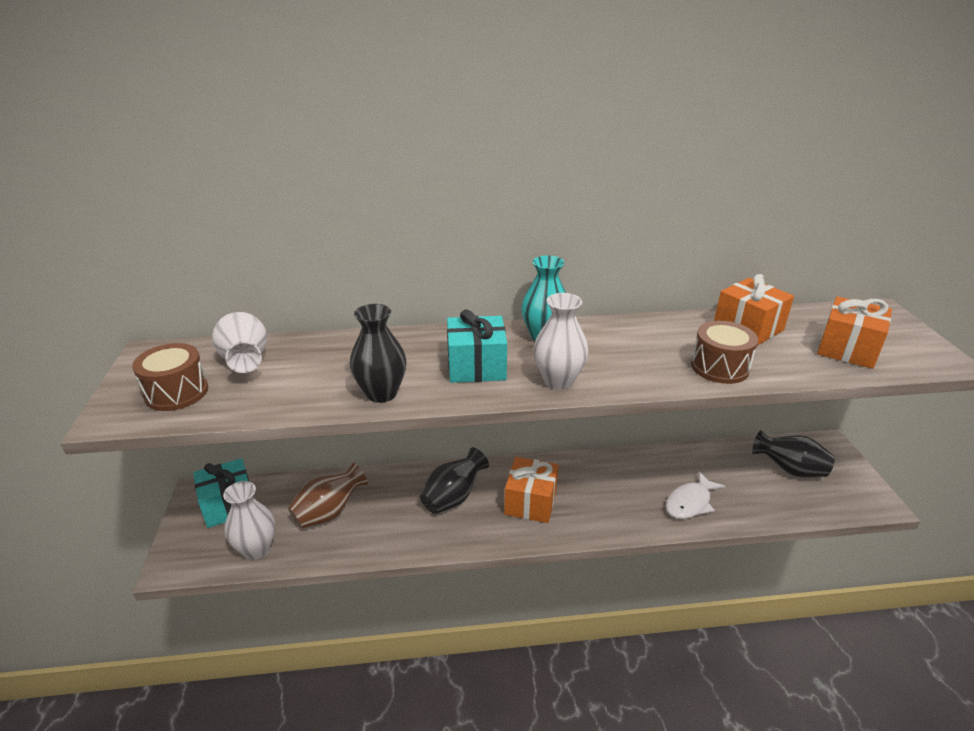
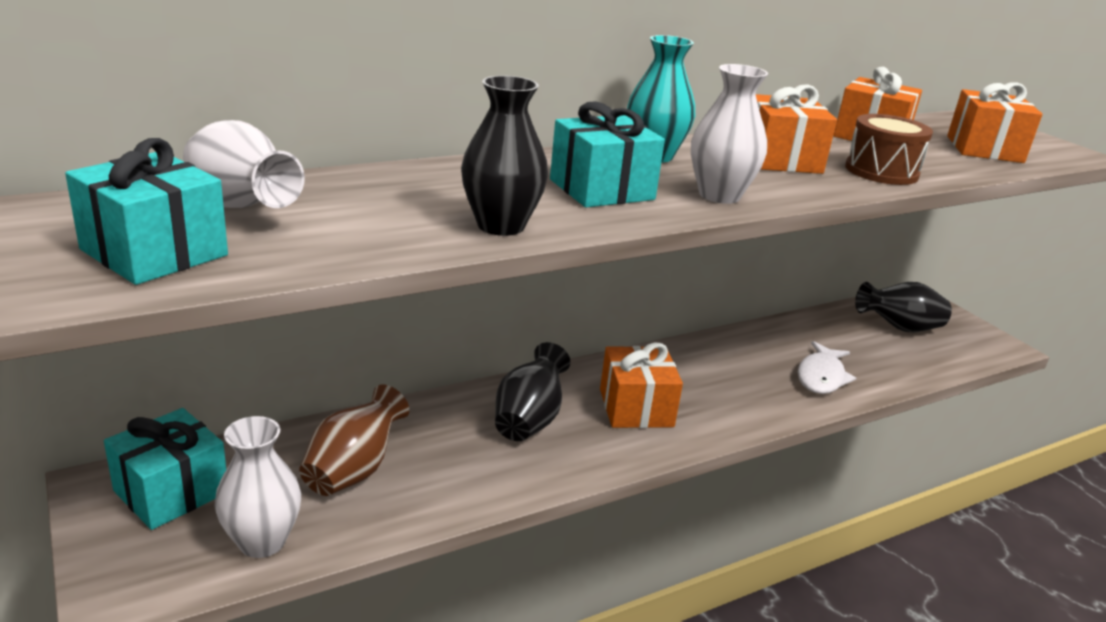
camera: 25 degrees left, 5 degrees down
brown drum [132,343,208,411] -> turquoise gift [65,138,228,285]
none -> orange gift [756,85,837,174]

